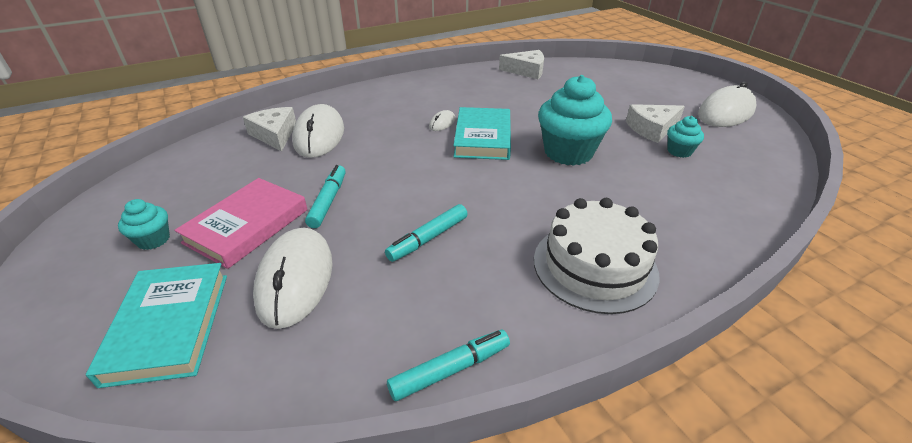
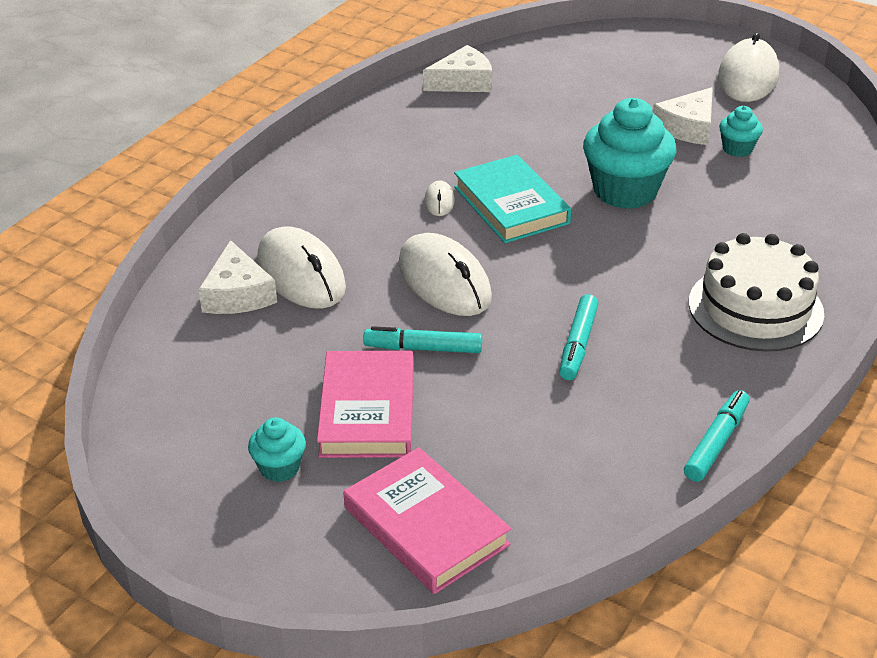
camera: 30 degrees left, 0 degrees up
turquoise book [86,263,227,388] -> pink book [343,447,511,594]
white cheese [243,107,296,152] -> white cheese turned 135 degrees counterclockwise [198,240,277,314]
white mouse [253,227,333,329] -> white mouse moved to [398,233,492,316]
turquoise marker [305,165,346,228] -> turquoise marker turned 60 degrees counterclockwise [363,326,482,353]

